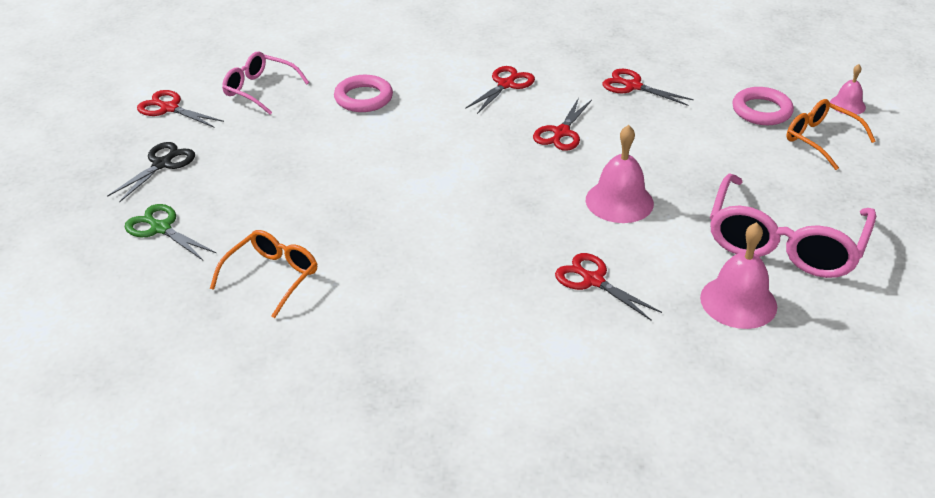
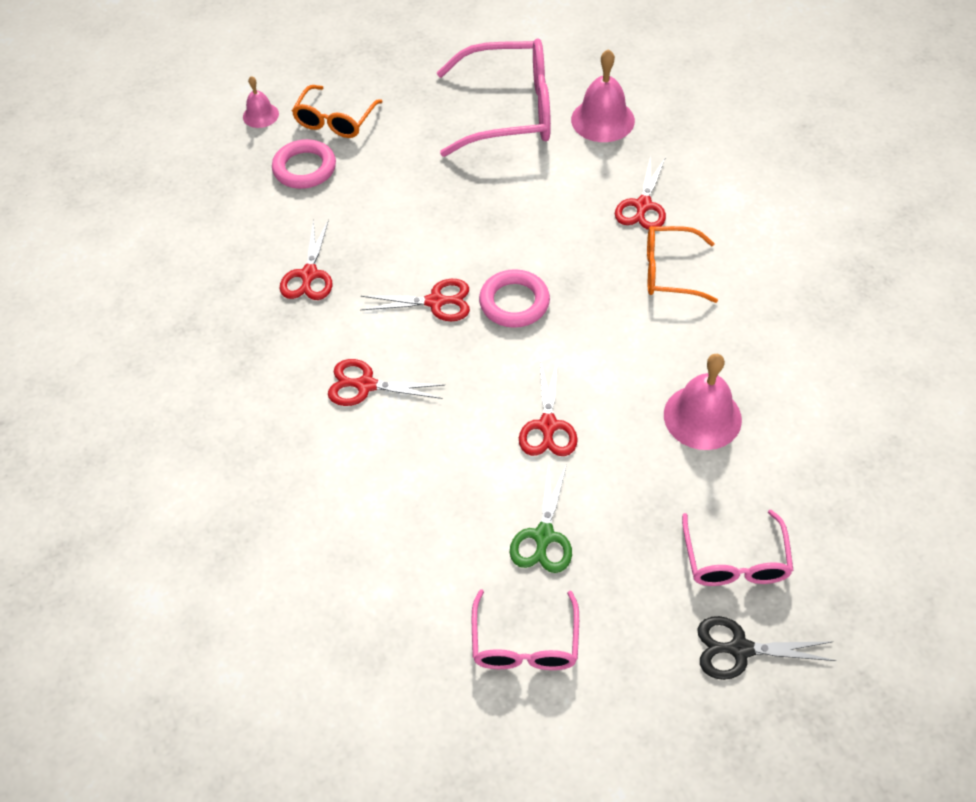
camera: 115 degrees left, 15 degrees up
green scissors [125,204,216,260] -> green scissors moved to [509,463,572,573]
red scissors [137,90,224,127] -> red scissors moved to [519,358,578,456]
orange glasses [210,230,317,318] -> orange glasses moved to [647,226,718,303]
pink ring [334,75,393,112] -> pink ring moved to [479,269,550,328]
pink bell [586,125,654,223] -> pink bell moved to [664,354,742,450]
none -> pink glasses [682,510,794,586]

